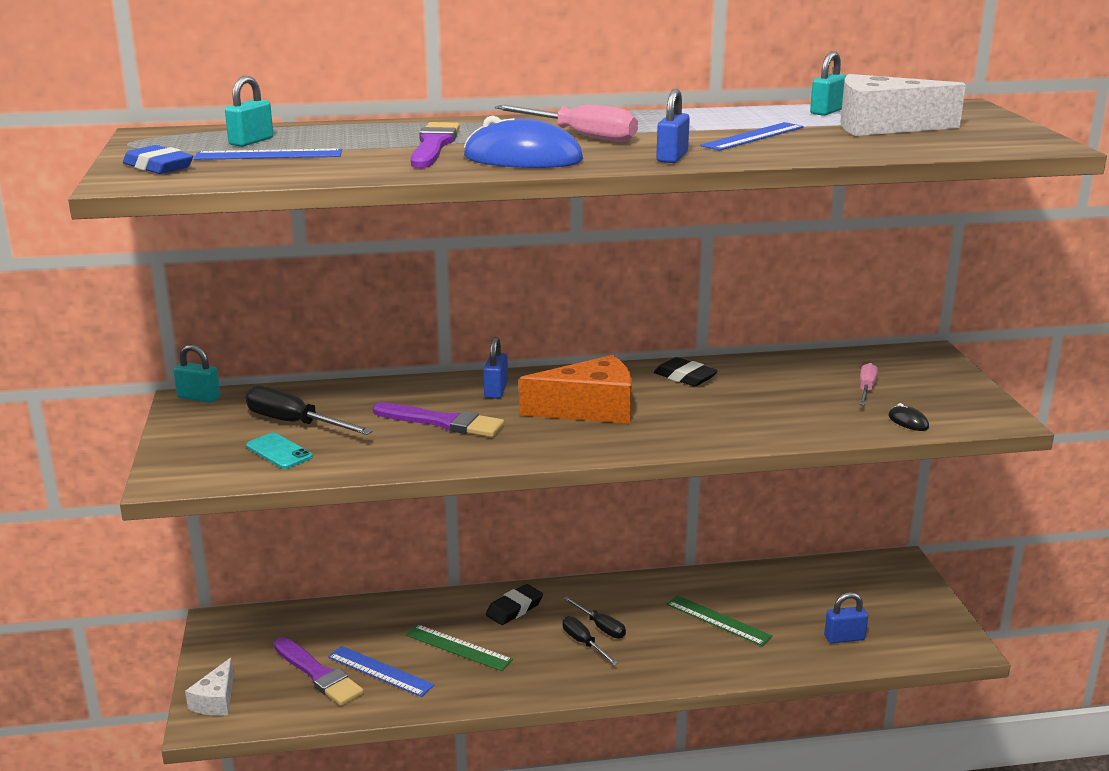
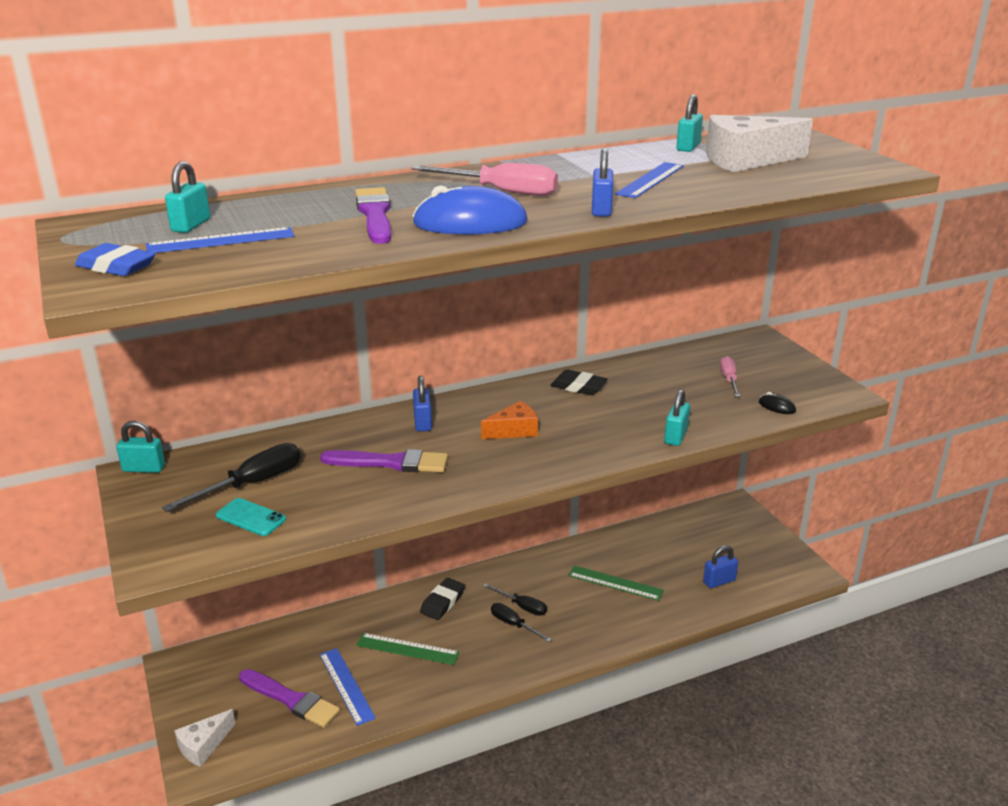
camera: 15 degrees left, 5 degrees up
white cheese [185,658,234,716] -> white cheese turned 45 degrees clockwise [174,709,236,767]
black screwdriver [246,386,373,435] -> black screwdriver turned 120 degrees clockwise [162,443,301,512]
blue ruler [328,646,434,697] -> blue ruler turned 45 degrees clockwise [320,648,376,726]
orange cheese [519,355,632,424] -> orange cheese [481,401,538,439], size x0.57
none -> turquoise padlock [664,389,690,446]

